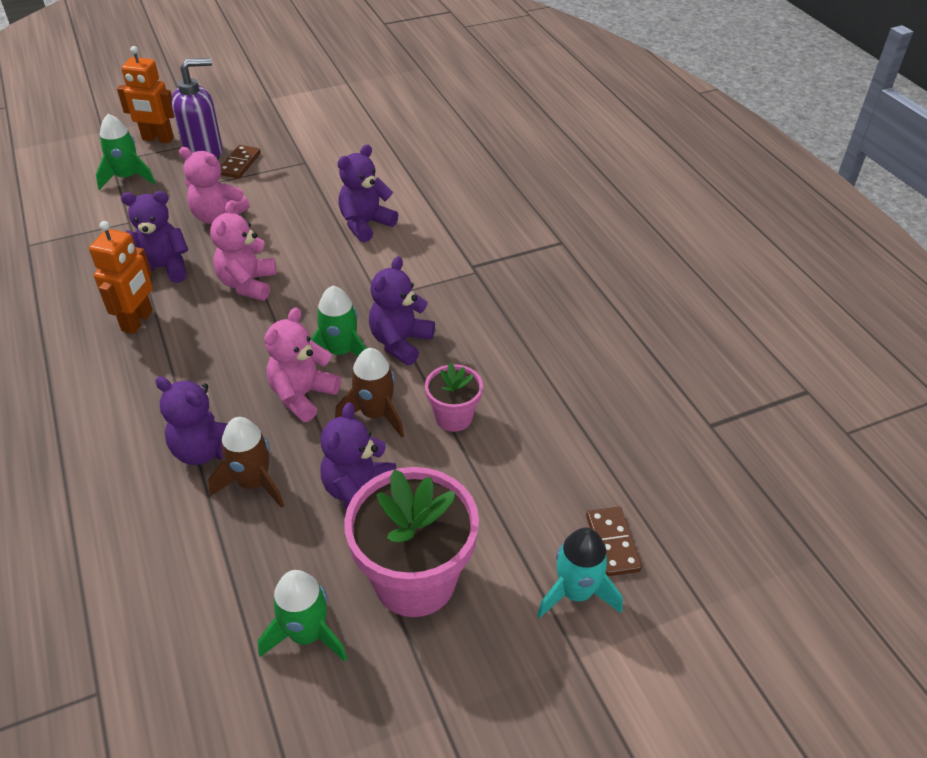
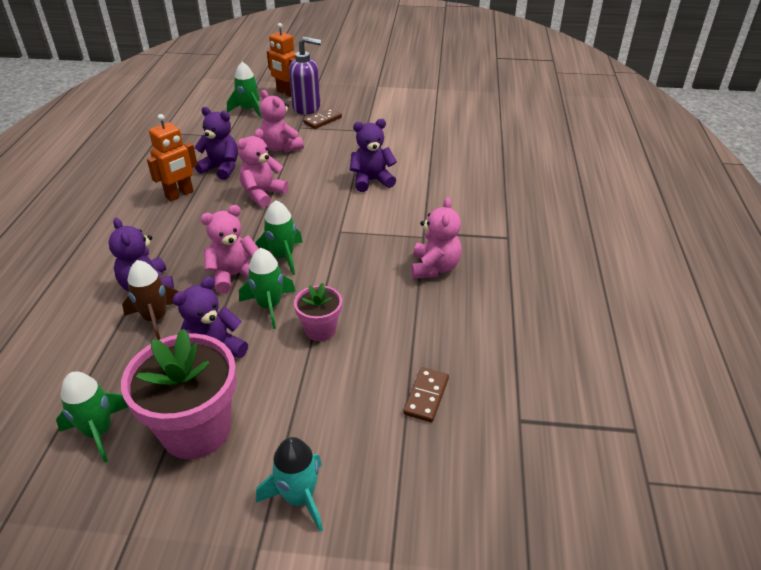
camera: 30 degrees right, 5 degrees down
brown rocket [335,348,404,438] -> green rocket [239,248,296,329]
purple teddy bear [369,256,435,365] -> none
brown domino [586,507,642,576] -> brown domino moved to [404,367,449,422]
none -> pink teddy bear [411,197,462,279]

